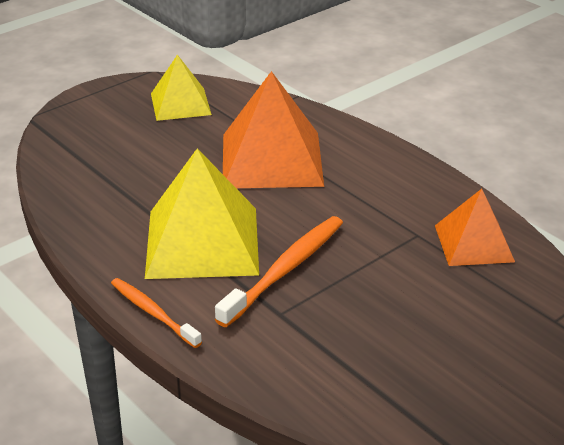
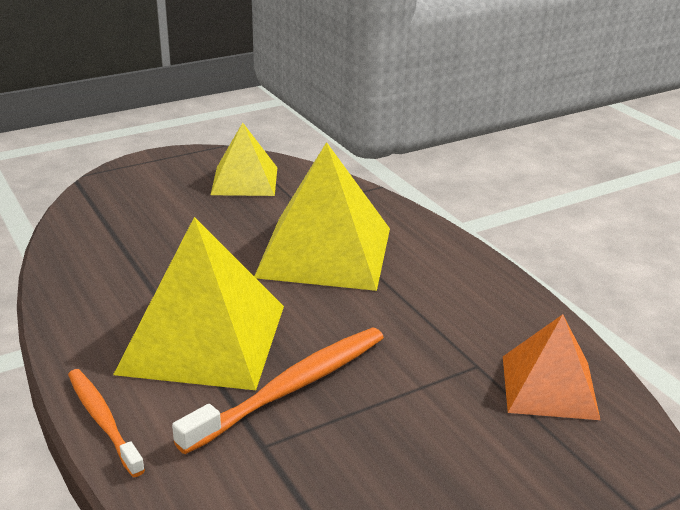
camera: 10 degrees right, 5 degrees down
orange pyramid [223,71,324,188] -> yellow pyramid [254,142,390,291]

